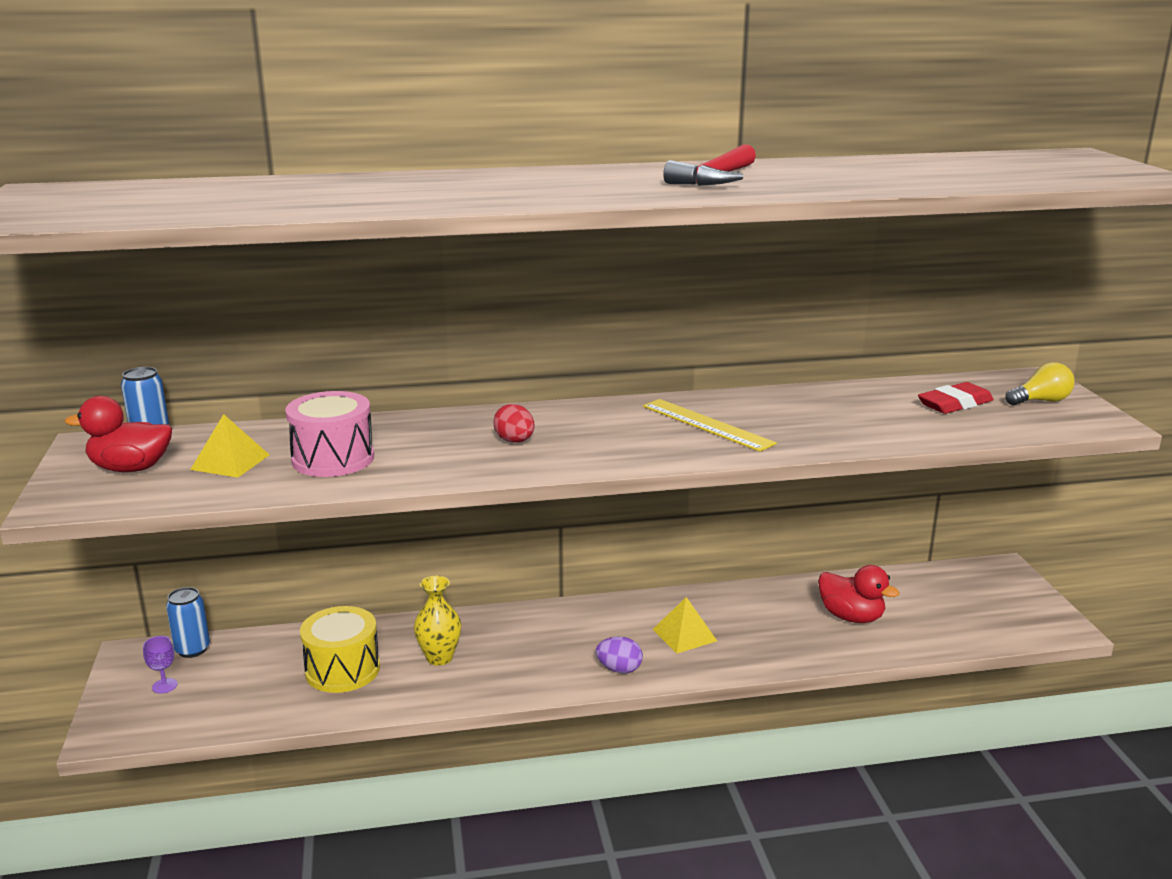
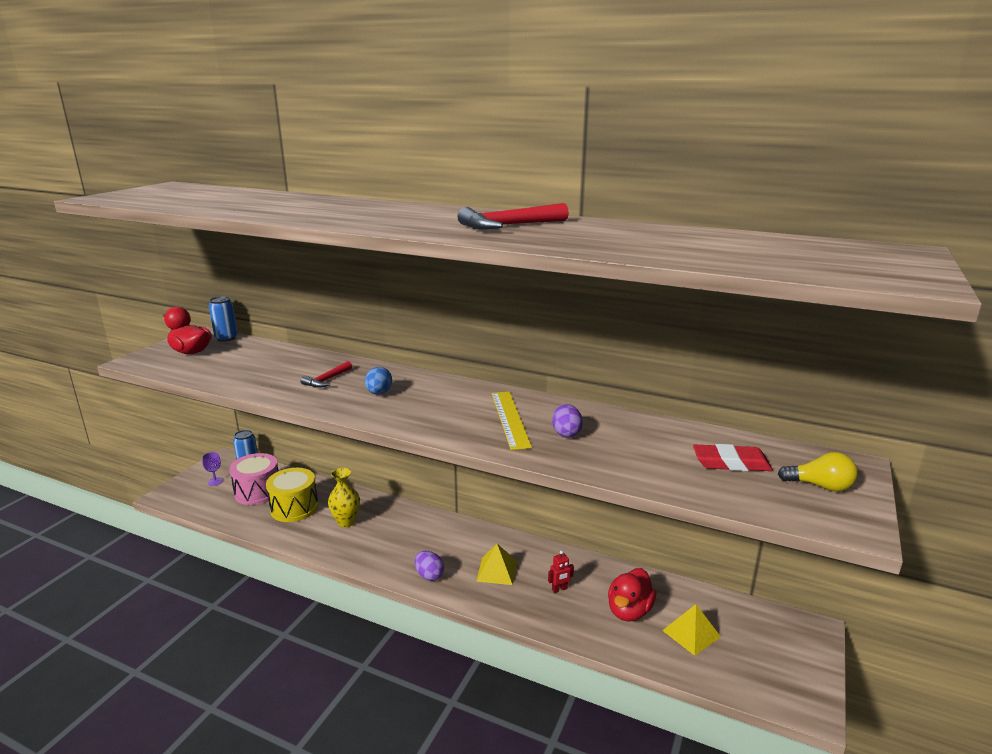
camera: 35 degrees right, 0 degrees up
yellow pyramid [190,414,269,478] -> yellow pyramid moved to [662,604,721,656]
pink drum [285,391,374,477] -> pink drum moved to [229,453,279,505]
red egg [493,404,535,443] -> blue egg [365,367,392,395]
red duck [818,565,900,623] -> red duck turned 45 degrees clockwise [608,568,656,621]
none -> red hammer [300,361,352,388]
none -> red robot [548,551,574,593]
none -> purple egg [552,404,583,438]

